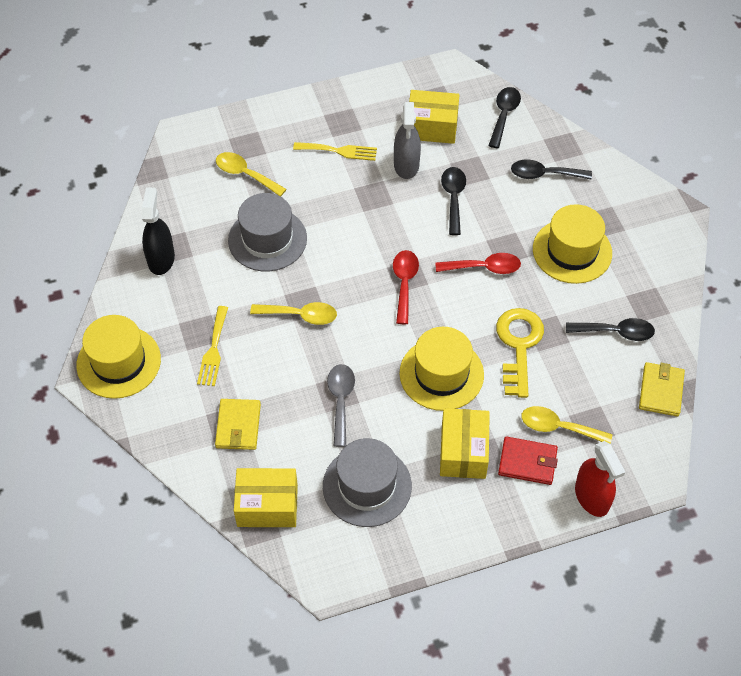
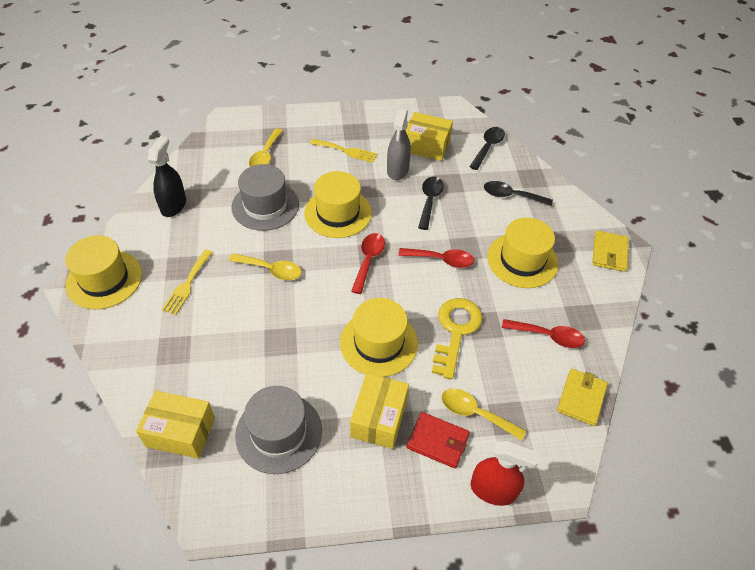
camera: 10 degrees right, 5 degrees down
yellow wallet [215,399,261,450] -> yellow wallet moved to [592,231,629,272]
yellow spoon [216,152,287,197] -> yellow spoon turned 120 degrees counterclockwise [249,128,283,167]
grey spoon [327,364,355,447] -> none
black spoon [566,318,655,341] -> red spoon [502,319,585,348]
red spray bottle [575,441,625,517] -> red spray bottle turned 60 degrees counterclockwise [471,441,540,506]
none -> yellow hat [304,171,372,238]

